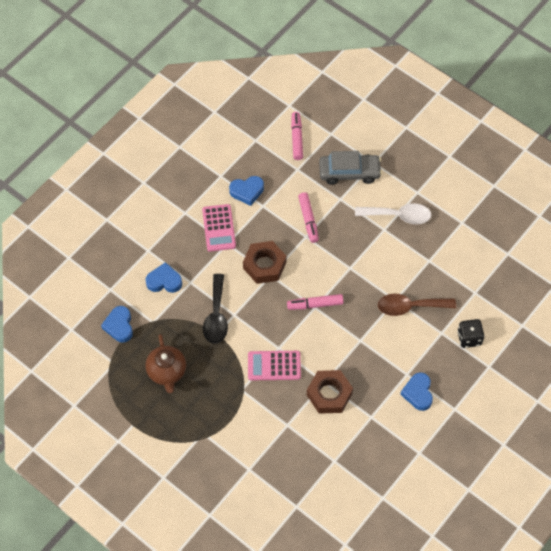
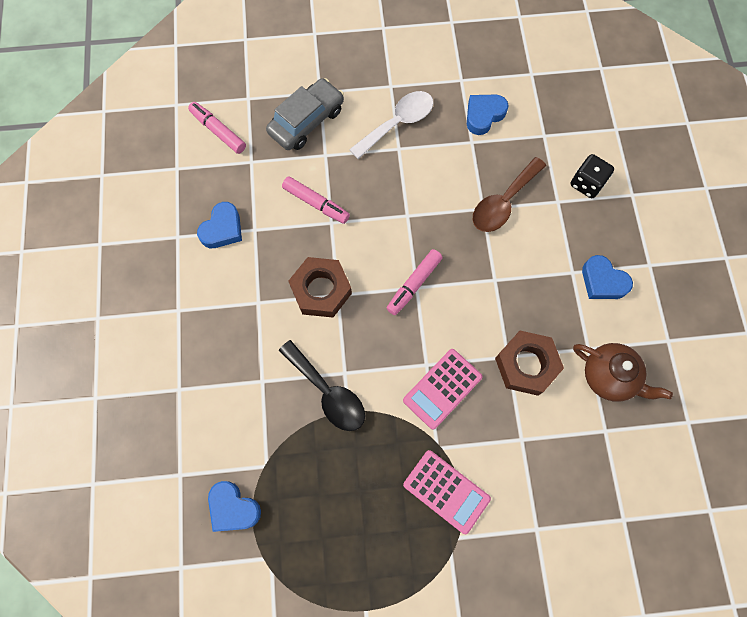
camera: 45 degrees left, 10 degrees up
brown teapot [145,334,186,393] -> brown teapot moved to [573,343,673,402]
blue heart [146,262,182,293] -> blue heart moved to [467,95,509,135]
pink calculator [202,204,236,252] -> pink calculator moved to [403,450,491,534]

